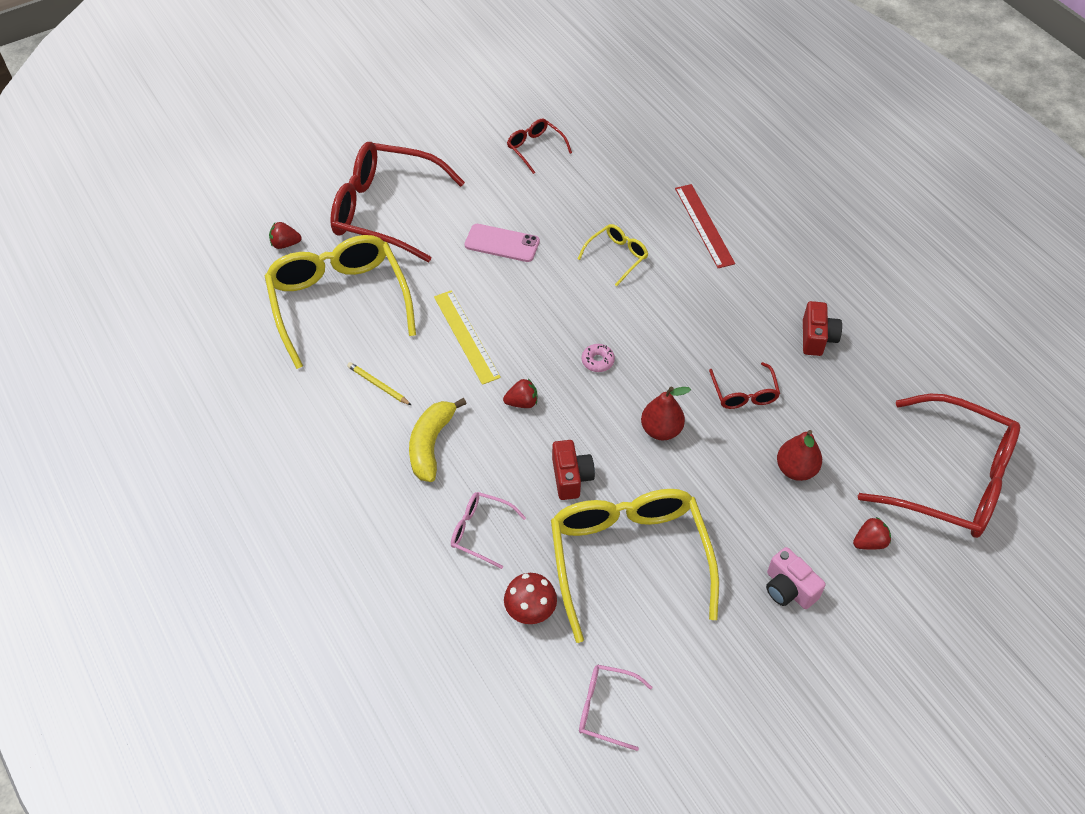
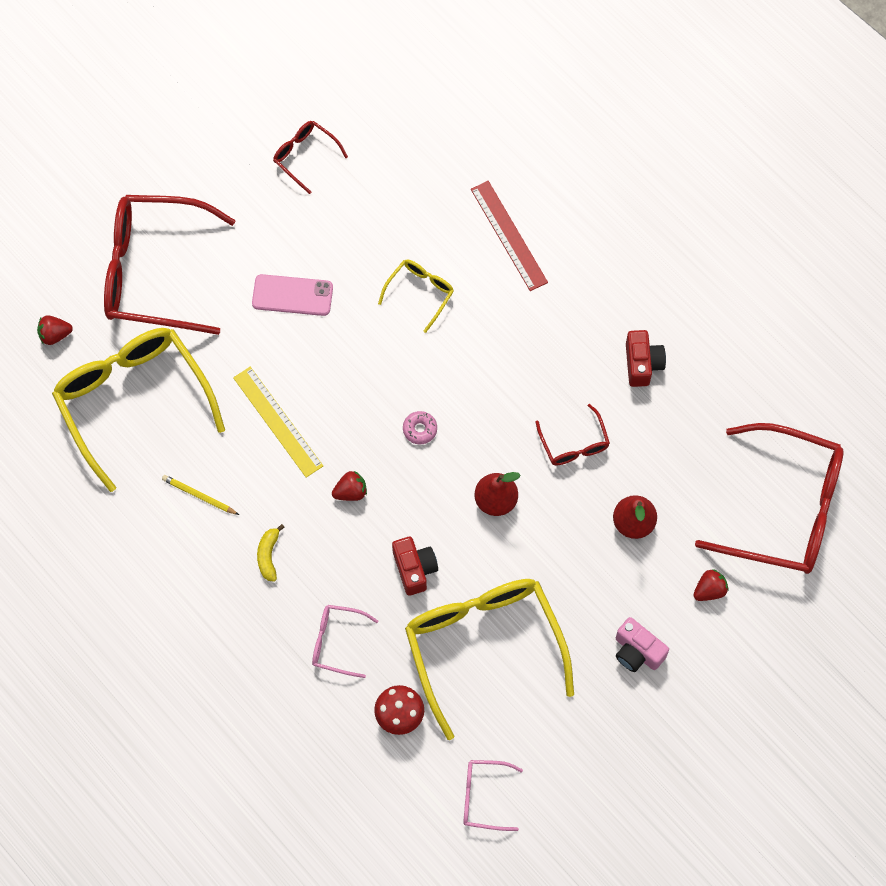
camera: 10 degrees left, 15 degrees up
yellow banana [409,398,467,482] -> yellow banana [257,524,285,582], size x0.58

